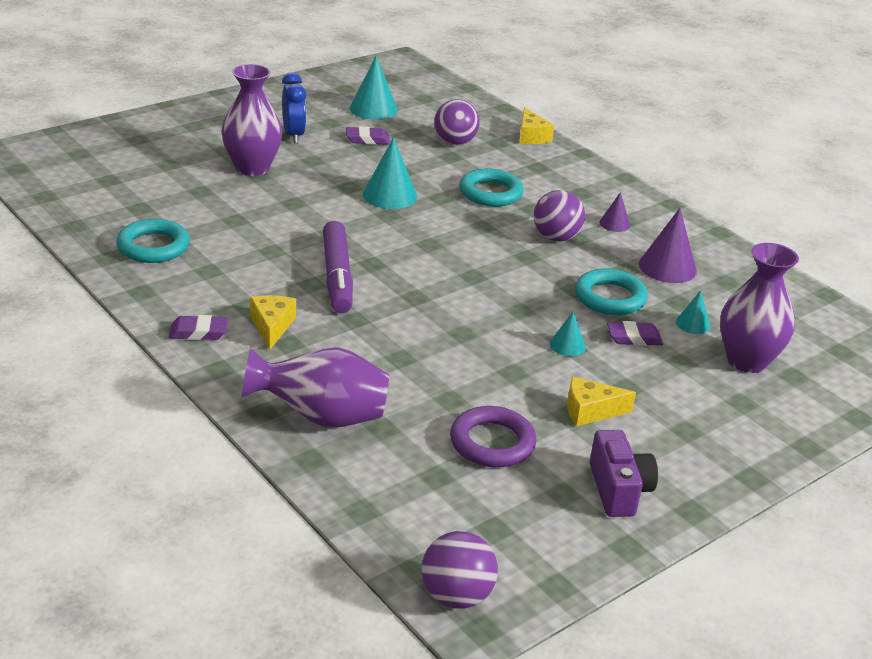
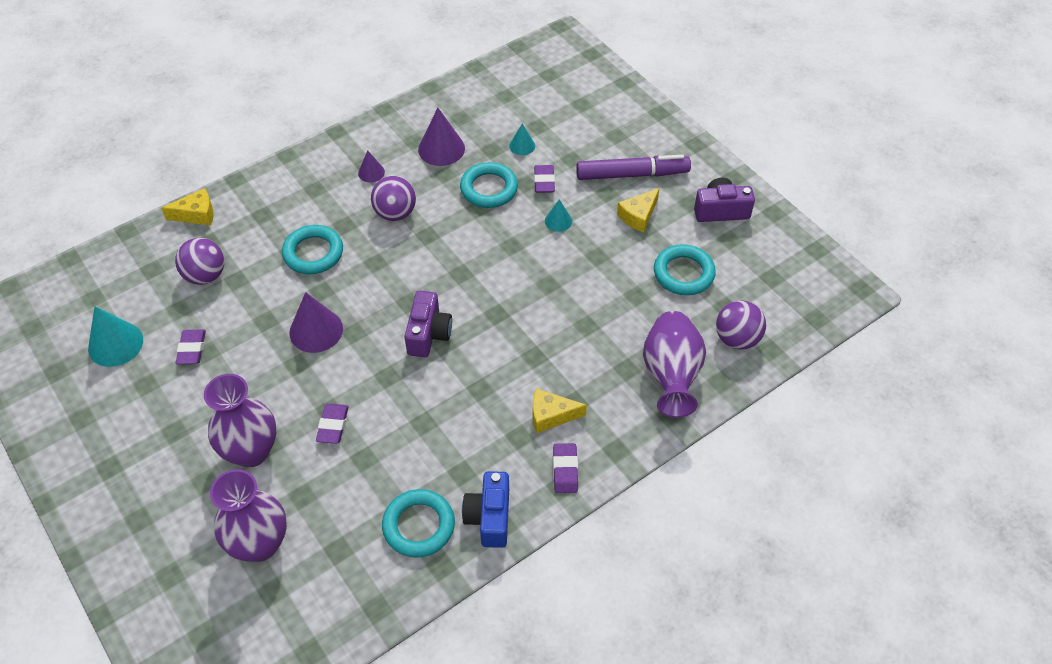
camera: 85 degrees left, 20 degrees up
blue clock [282,72,306,143] -> none
purple marker [323,221,353,313] -> purple marker moved to [576,155,691,180]
turquoise cone [363,137,417,209] -> purple cone [289,292,343,353]
purple ball [422,531,498,609] -> purple ball moved to [716,300,766,350]
purple ring [450,406,536,468] -> turquoise ring [654,244,716,295]
yellow cheese [567,377,636,427] -> yellow cheese turned 45 degrees clockwise [617,188,660,232]
purple vase [720,243,799,373] -> purple vase moved to [210,469,287,562]
none -> purple eraser [316,404,349,444]
none -> purple camera [404,291,452,357]
none -> blue camera [462,471,509,548]

